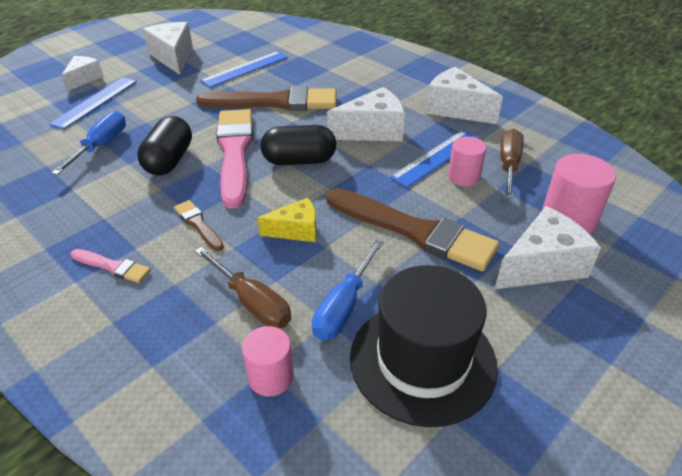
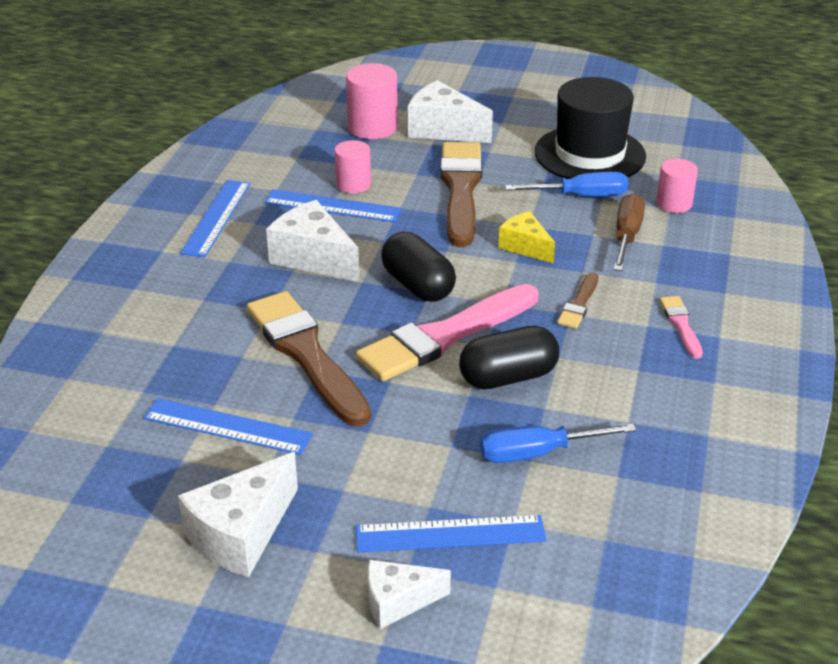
camera: 120 degrees left, 5 degrees down
white cheese [426,67,503,124] -> blue ruler [180,180,251,258]
brown screwdriver [500,129,524,199] -> none

